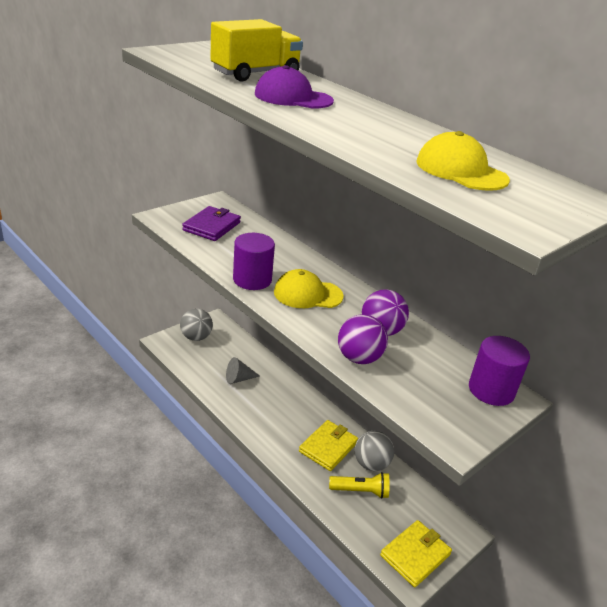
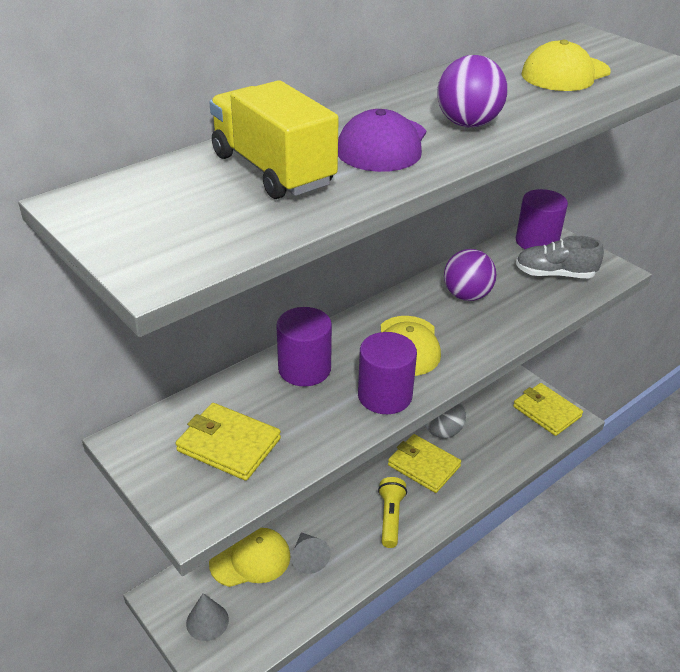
camera: 85 degrees left, 5 degrees up
grey ball [180,309,213,341] -> grey cone [186,593,229,641]
purple wallet [182,206,241,241] -> yellow wallet [176,403,281,481]
yellow flashlight [329,472,390,499] -> yellow flashlight moved to [378,477,407,548]
purple ball [338,315,388,364] -> purple ball moved to [437,55,507,128]
none -> yellow cap [209,528,291,587]
none -> purple cylinder [276,307,332,386]
none -> grey shoe [516,236,604,278]

